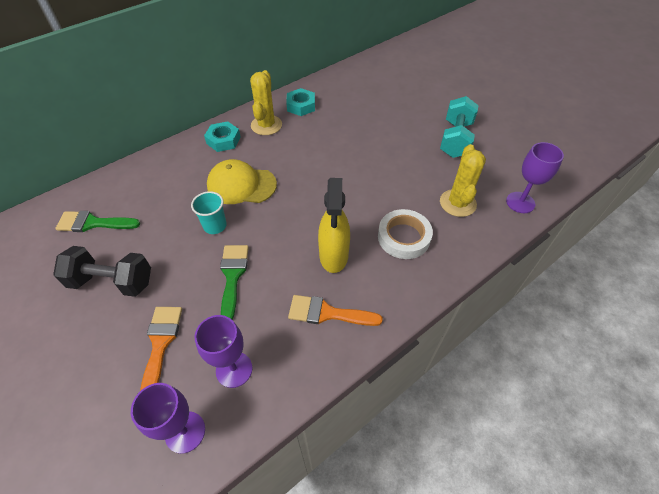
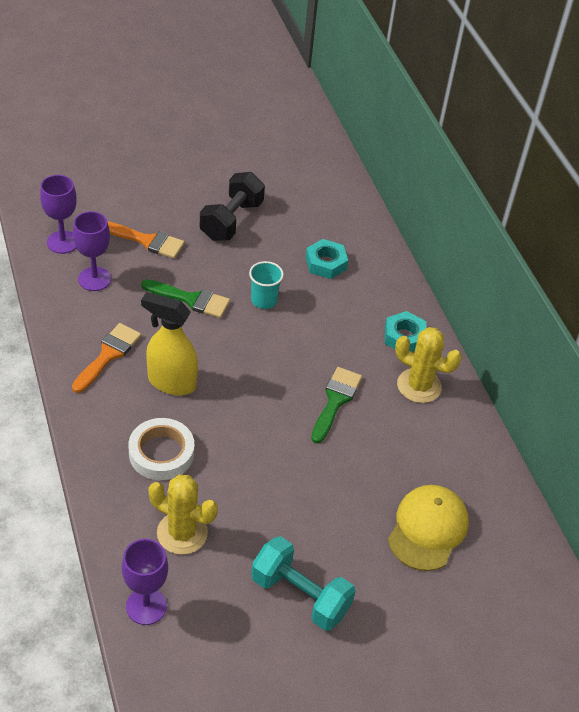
camera: 105 degrees right, 5 degrees down
green brush [55,211,140,232] -> green brush moved to [311,367,362,443]
yellow cap [207,159,277,204] -> yellow cap moved to [388,485,469,571]
turquoise nut [286,88,315,116] -> turquoise nut moved to [305,239,348,279]

